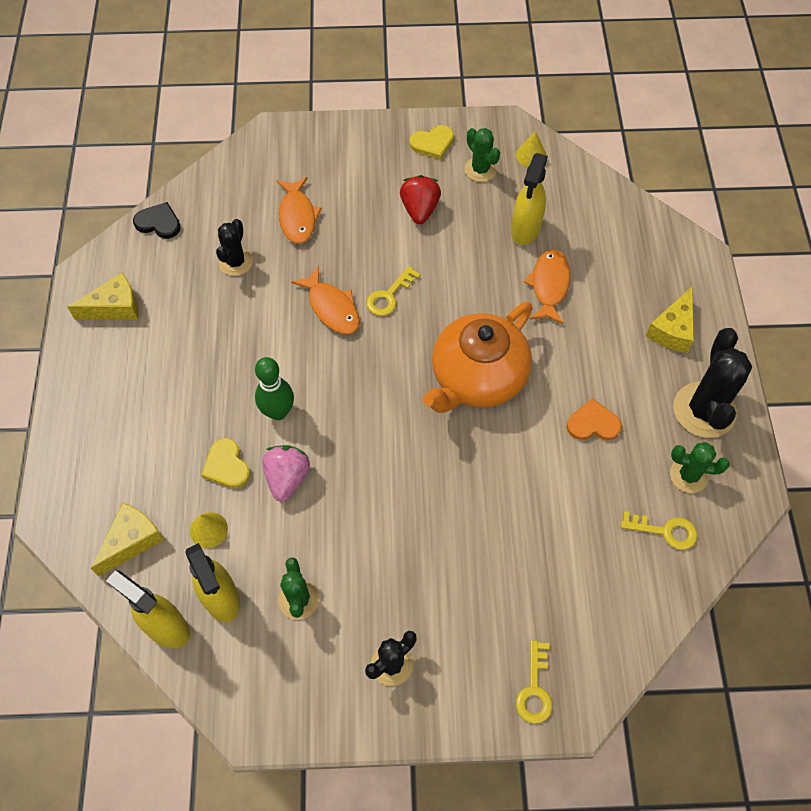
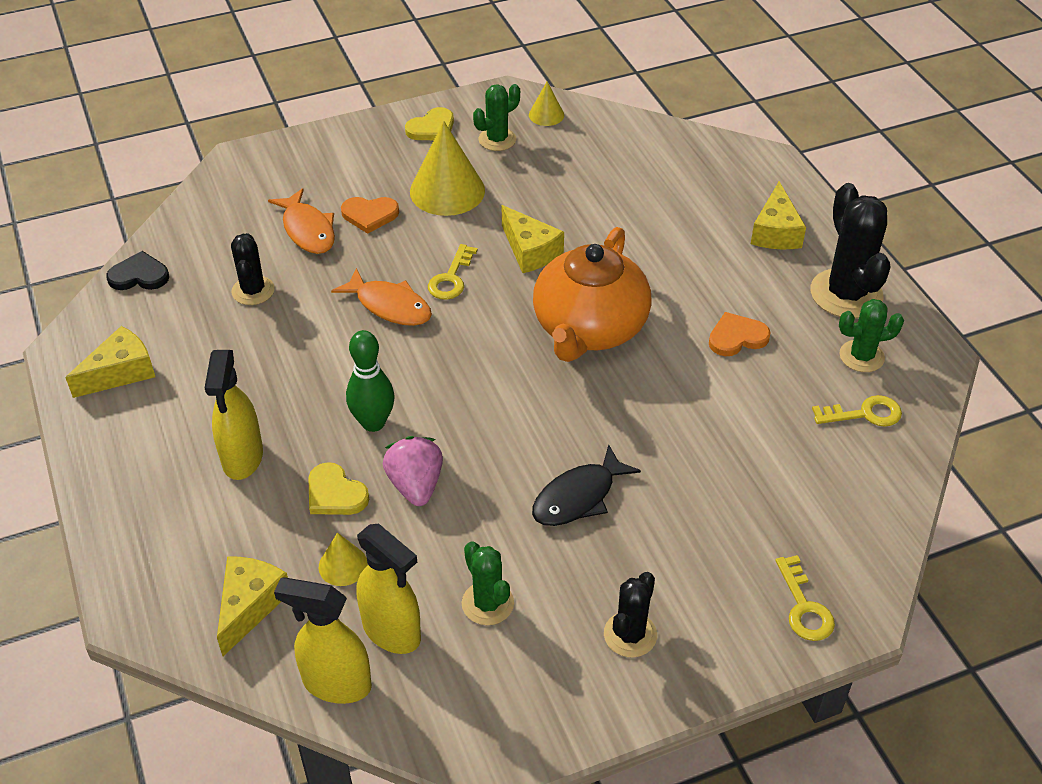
camera: 20 degrees left, 15 degrees down
red strawberry [400,175,441,224] -> yellow cone [410,121,485,216]
green cactus [465,128,500,182] -> green cactus turned 75 degrees counterclockwise [473,84,520,151]
yellow spray bottle [511,153,548,245] -> yellow spray bottle moved to [205,350,263,480]
orange fish [524,249,570,324] -> none
none -> orange heart [341,197,399,234]
none -> yellow cheese [502,205,564,273]
none -> black fish [532,445,641,526]

